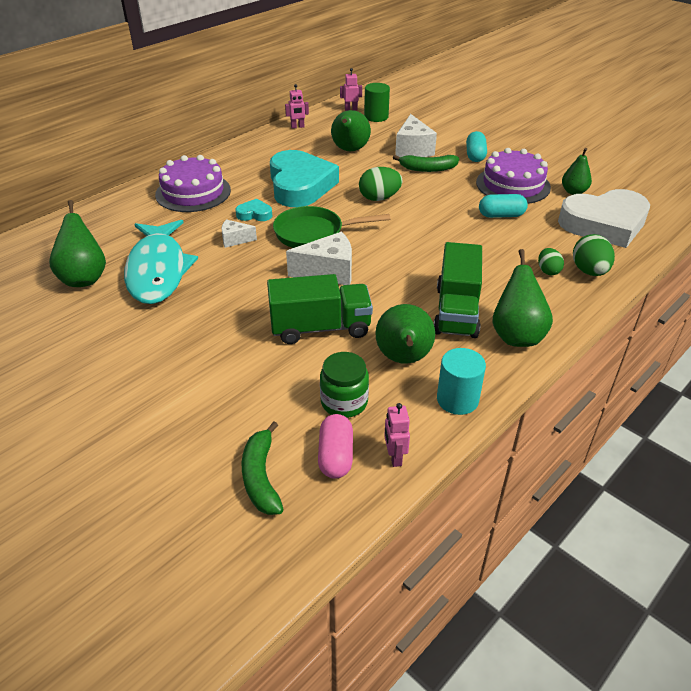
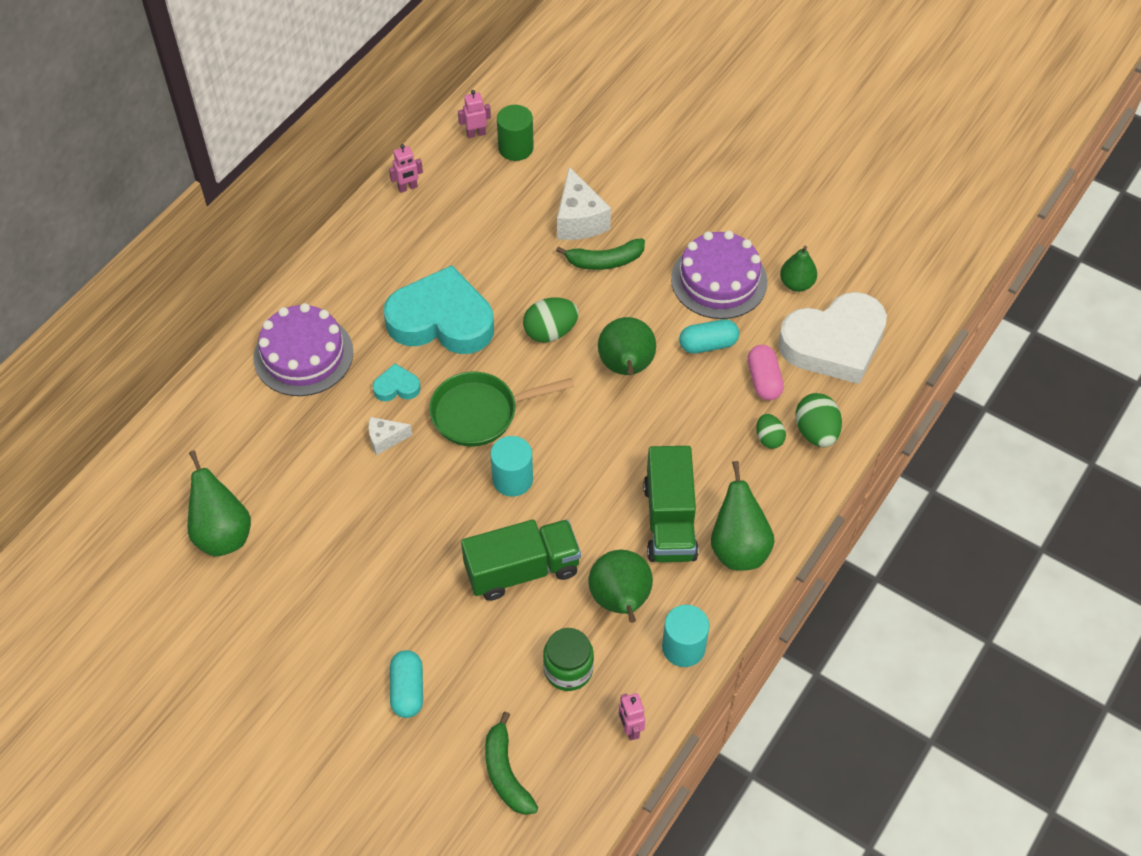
camera: 10 degrees left, 15 degrees up
turquoise fish [124,220,198,304] -> none
turquoise heart [270,150,339,207] -> turquoise heart turned 60 degrees counterclockwise [384,265,494,354]
white cheese [286,232,352,285] -> turquoise cylinder [490,436,533,497]
pink capsule [318,414,353,479] -> pink capsule moved to [747,345,784,401]
green pear [331,110,371,151] -> green pear moved to [598,317,656,375]
turquoise capsule [466,131,487,162] -> turquoise capsule moved to [390,650,423,718]

